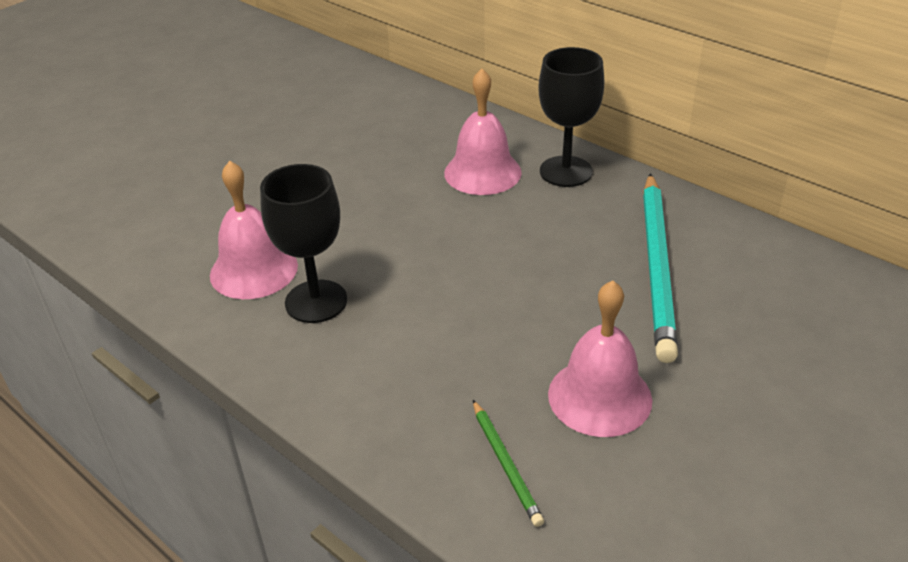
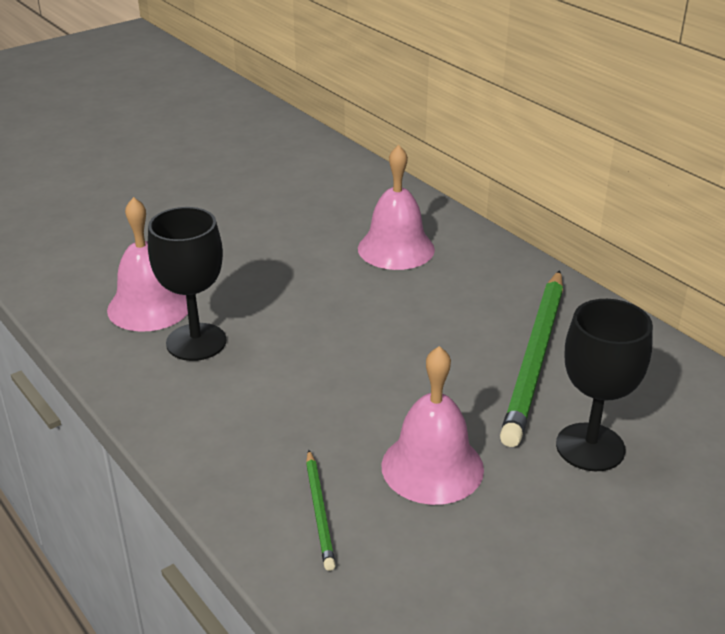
camera: 10 degrees right, 5 degrees down
black goblet [538,47,604,187] -> black goblet moved to [556,299,653,471]
turquoise pencil [643,174,678,363] -> green pencil [500,270,563,447]

